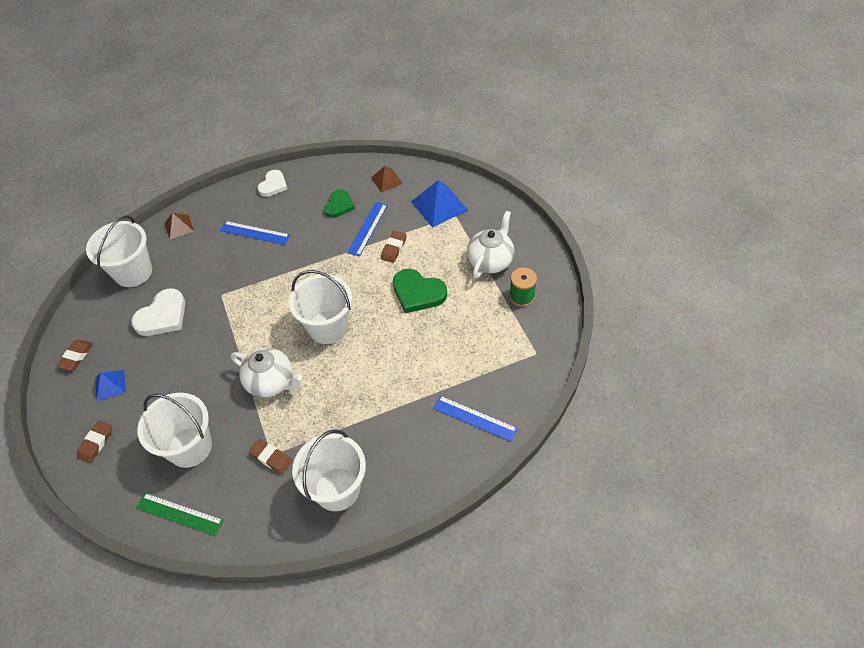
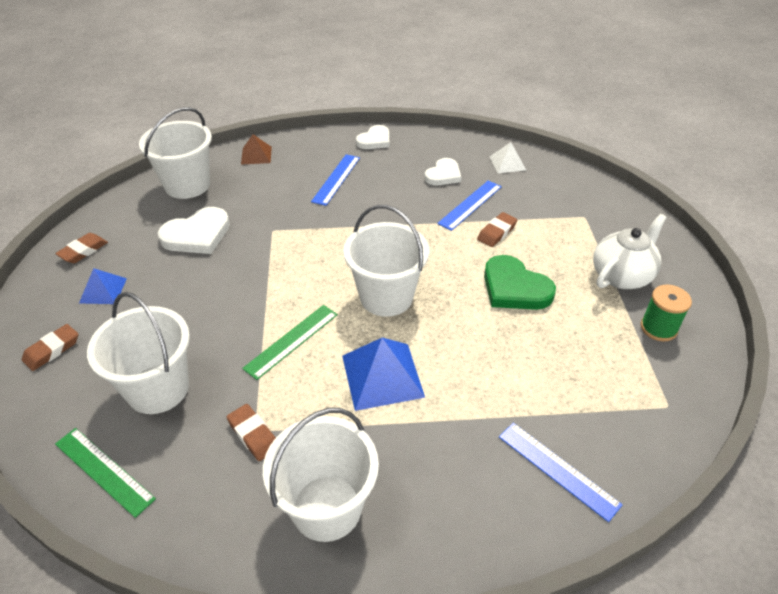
camera: 15 degrees right, 10 degrees down
blue ruler [220,221,290,245] -> blue ruler turned 75 degrees clockwise [311,154,360,206]
white teapot [231,348,302,398] -> green ruler [242,305,338,380]
green heart [324,189,355,218] -> white heart [425,158,461,185]
brown pyramid [371,166,403,193] -> white pyramid [490,142,526,173]
blue pyramid [411,180,468,228] -> blue pyramid moved to [342,338,425,411]

